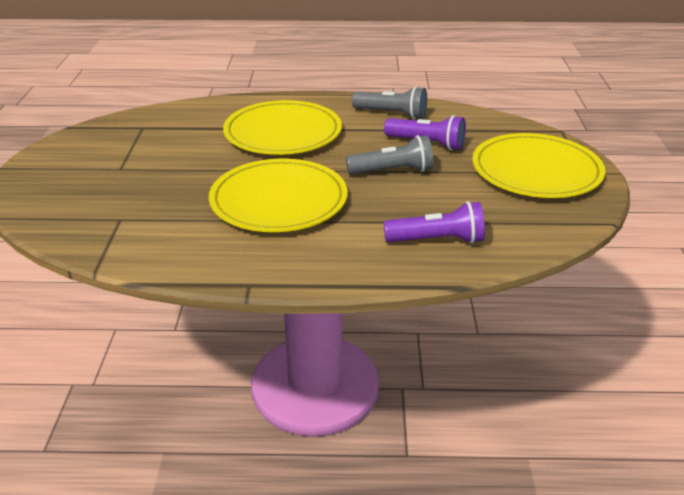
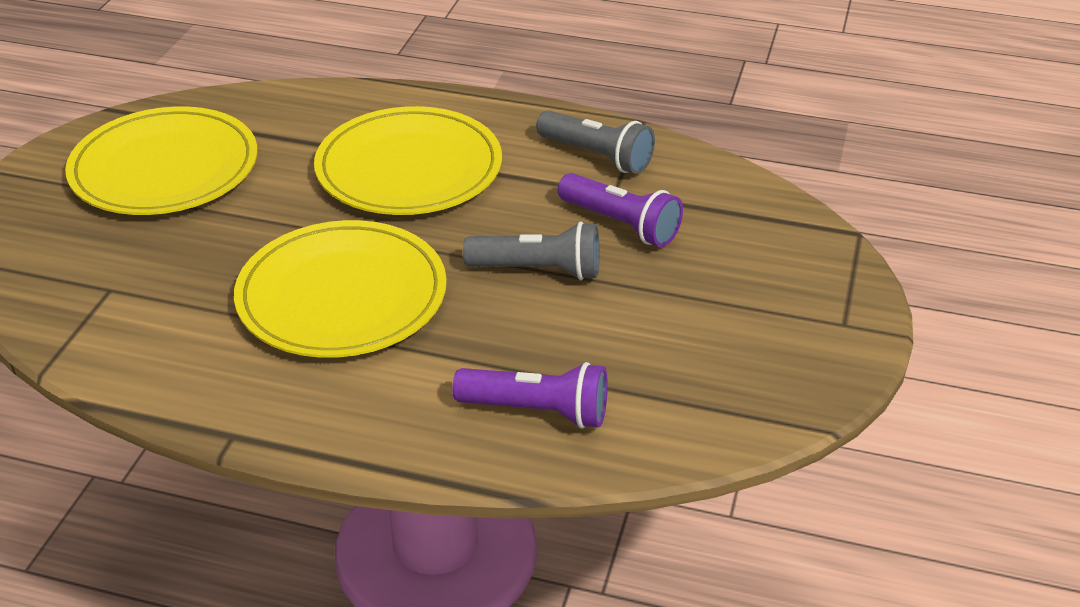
camera: 15 degrees right, 5 degrees up
yellow plate [472,133,606,198] -> yellow plate moved to [65,106,257,215]

